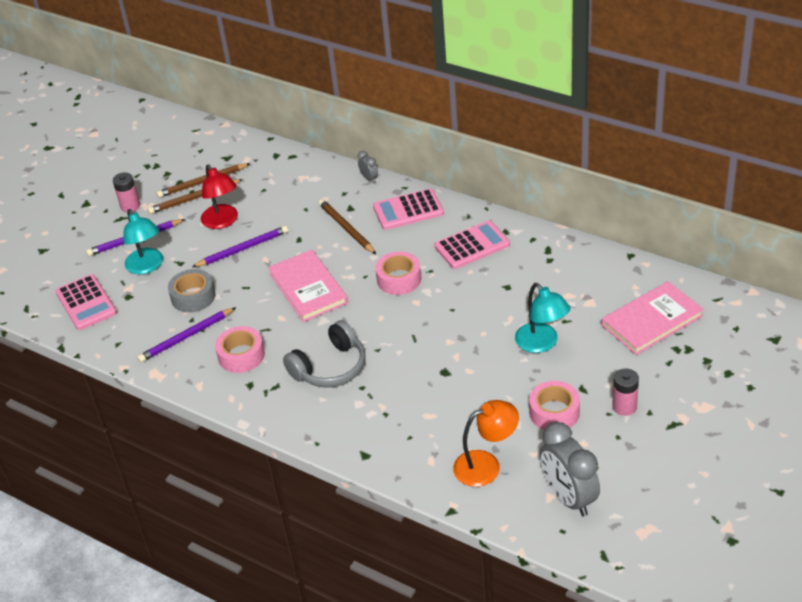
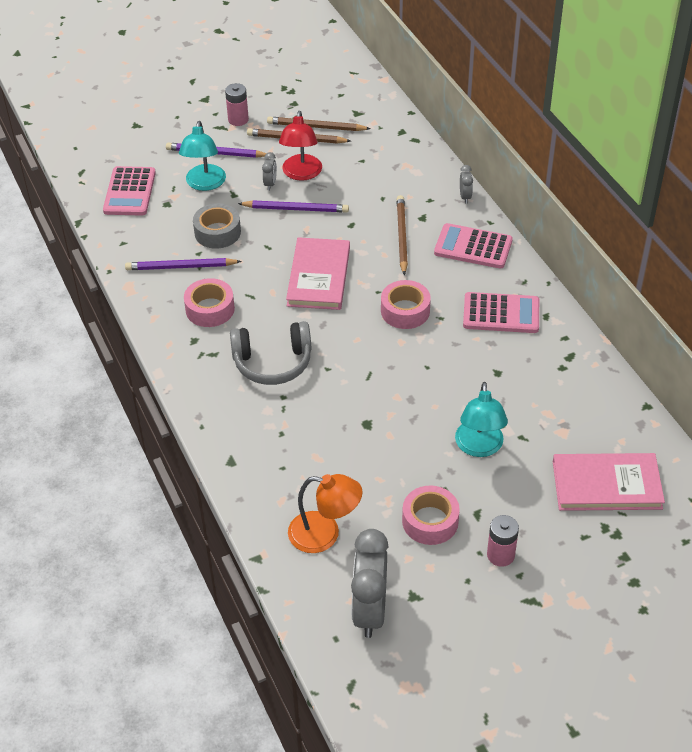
camera: 30 degrees right, 5 degrees up
none -> grey clock [262,152,277,190]

